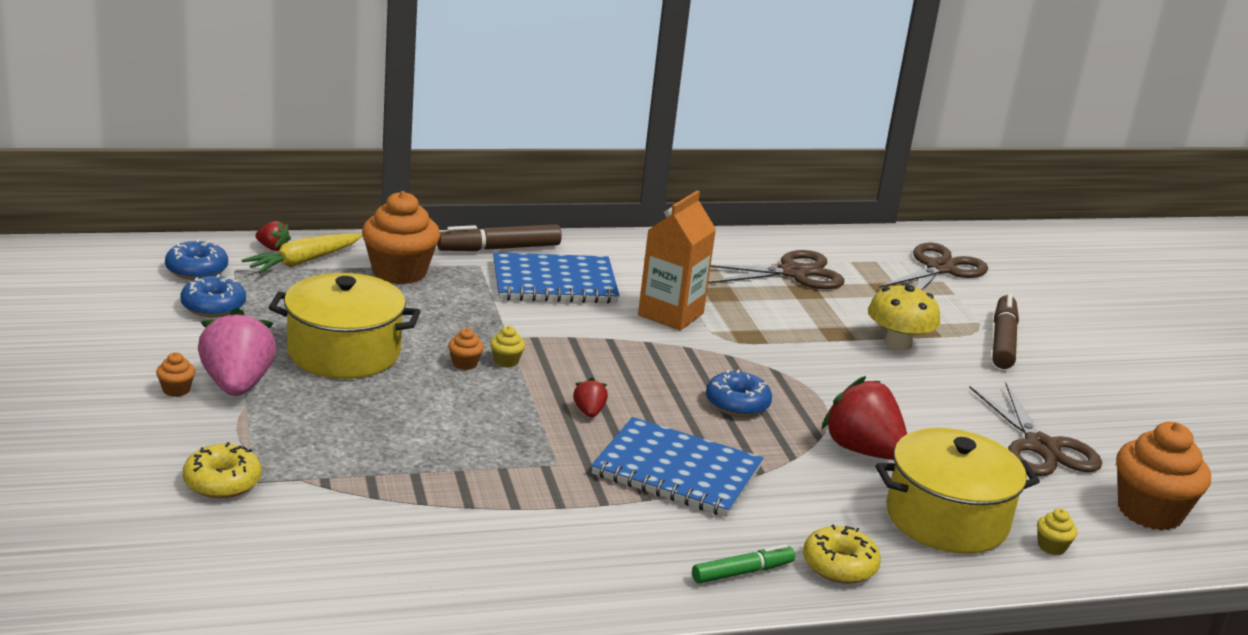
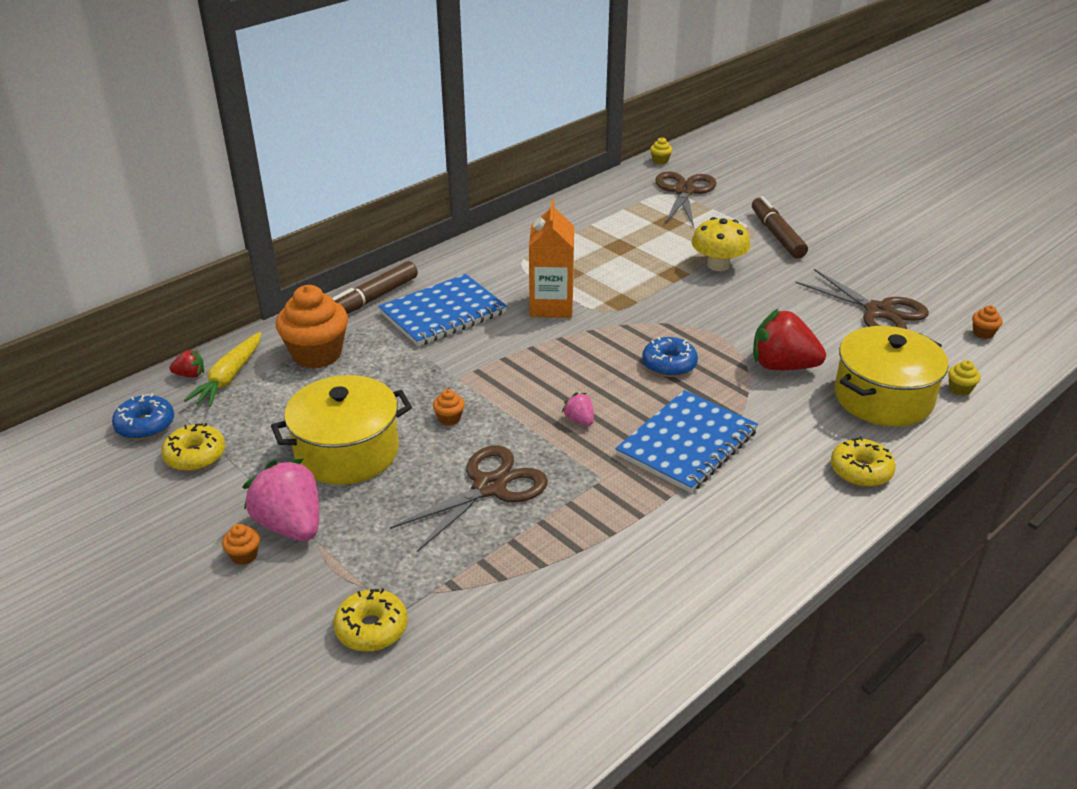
camera: 25 degrees left, 10 degrees up
blue donut [181,274,246,317] -> yellow donut [161,423,225,471]
yellow cupcake [490,326,525,368] -> yellow cupcake moved to [650,137,672,164]
red strawberry [573,378,608,418] -> pink strawberry [562,393,594,426]
blue notebook [591,417,763,517] -> blue notebook turned 45 degrees counterclockwise [615,390,758,493]
green marker [692,544,795,583] -> none
brown scissors [708,250,845,289] -> brown scissors moved to [390,445,548,552]
orange cupcake [1116,422,1211,531] -> orange cupcake [972,305,1002,339], size x0.42

